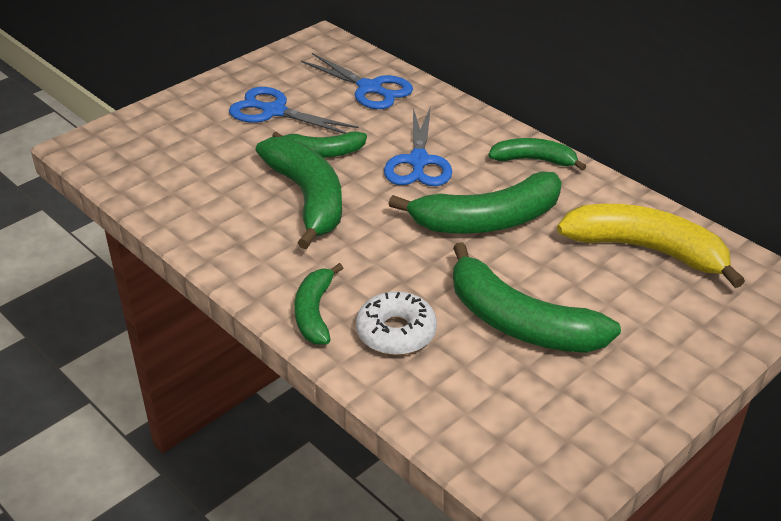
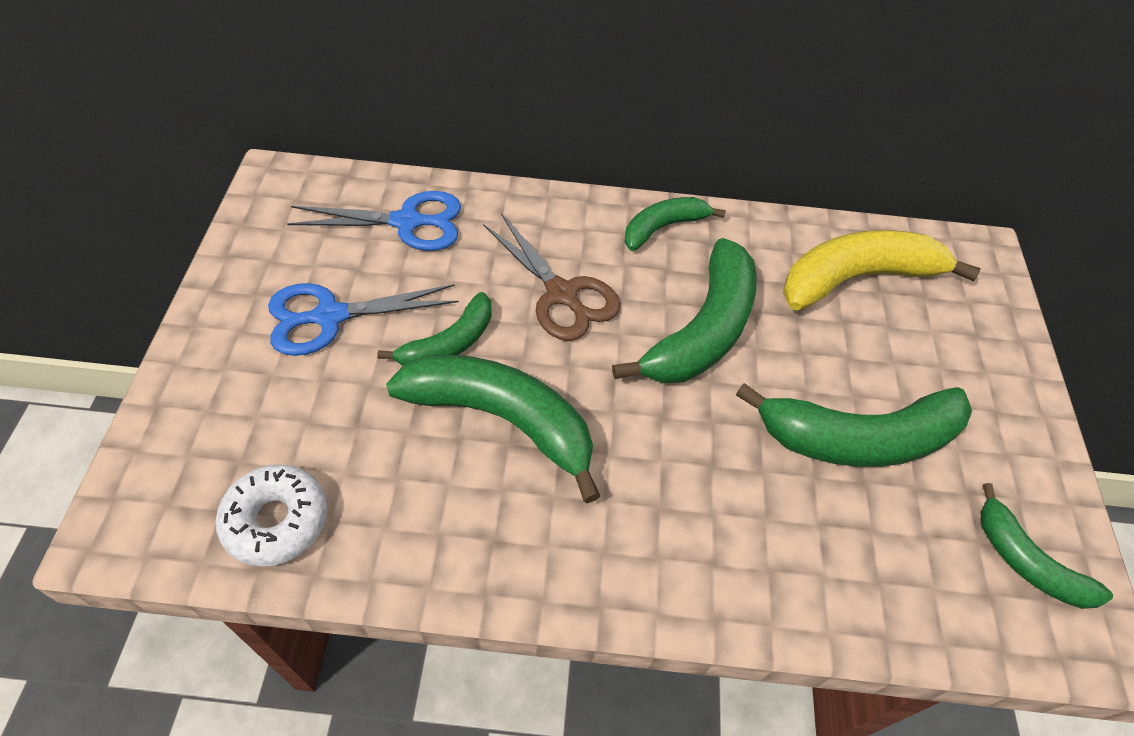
camera: 45 degrees left, 15 degrees up
green banana [295,263,343,345] -> green banana moved to [980,483,1113,609]
white donut [356,291,437,355] -> white donut moved to [216,464,327,567]
blue scissors [384,106,452,186] -> brown scissors [483,213,620,341]

